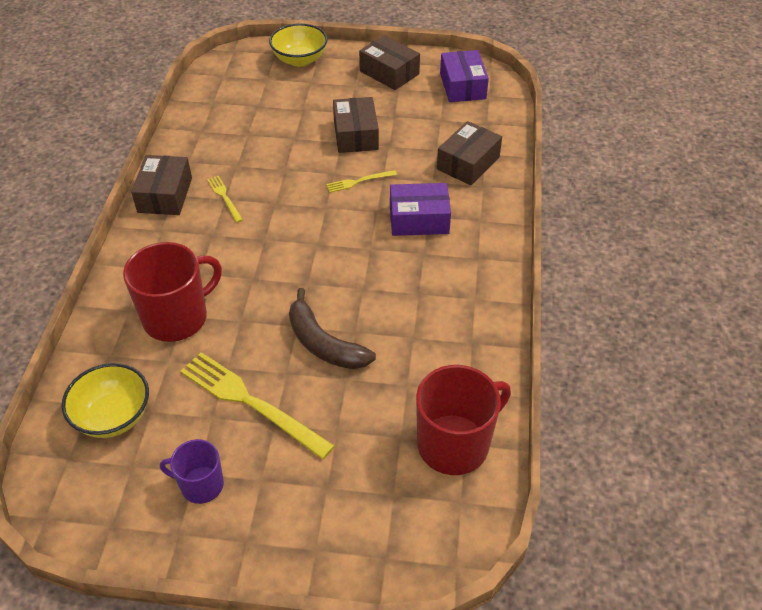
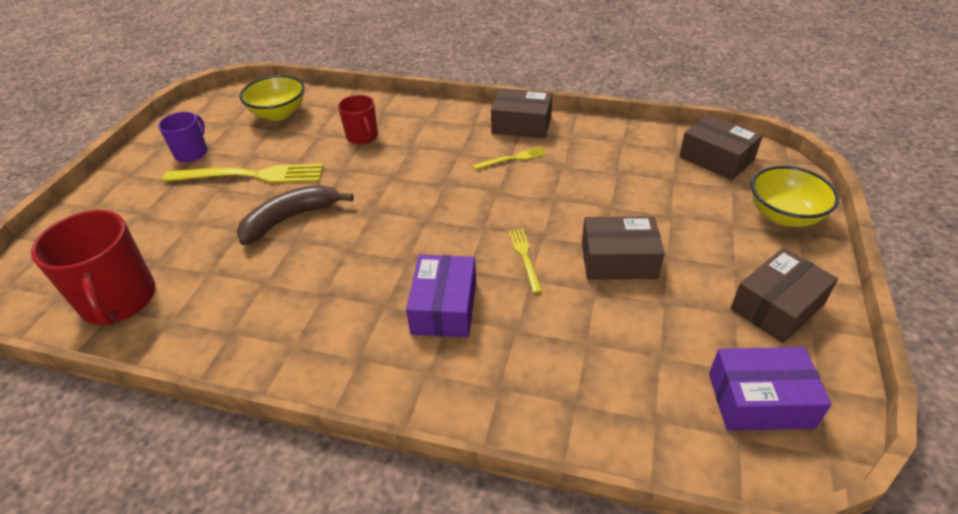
camera: 100 degrees right, 5 degrees down
red mug [123,242,222,342] -> red mug [338,95,378,144], size x0.58
yellow fork [180,352,335,460] -> yellow fork turned 45 degrees clockwise [162,164,324,183]
brown box [437,121,502,185] -> brown box moved to [679,114,763,180]

